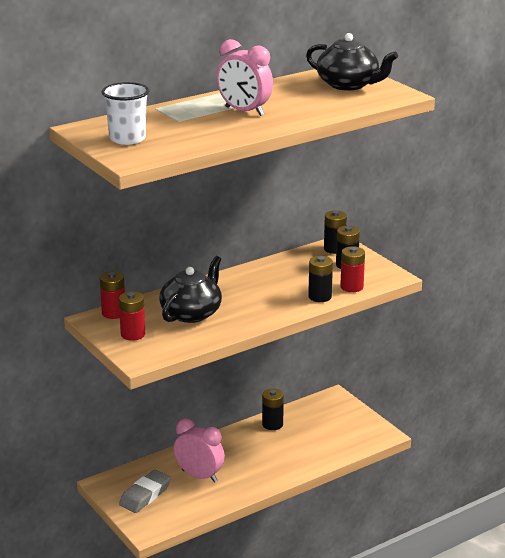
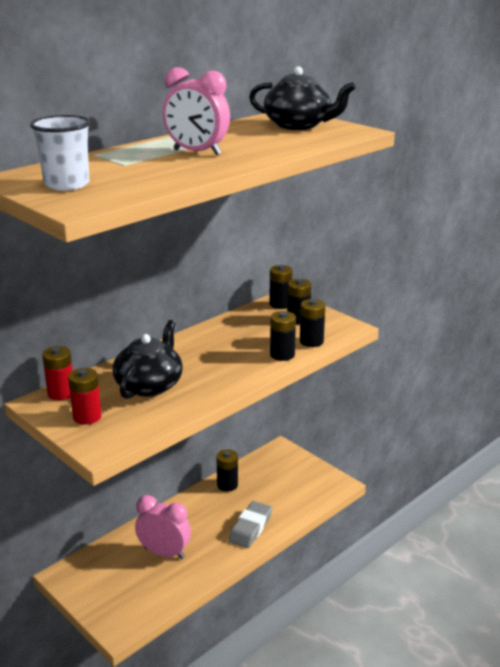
camera: 10 degrees left, 0 degrees up
grey eraser [119,470,171,513] -> grey eraser moved to [228,501,272,548]
red battery [340,246,365,292] -> black battery [300,299,325,347]

